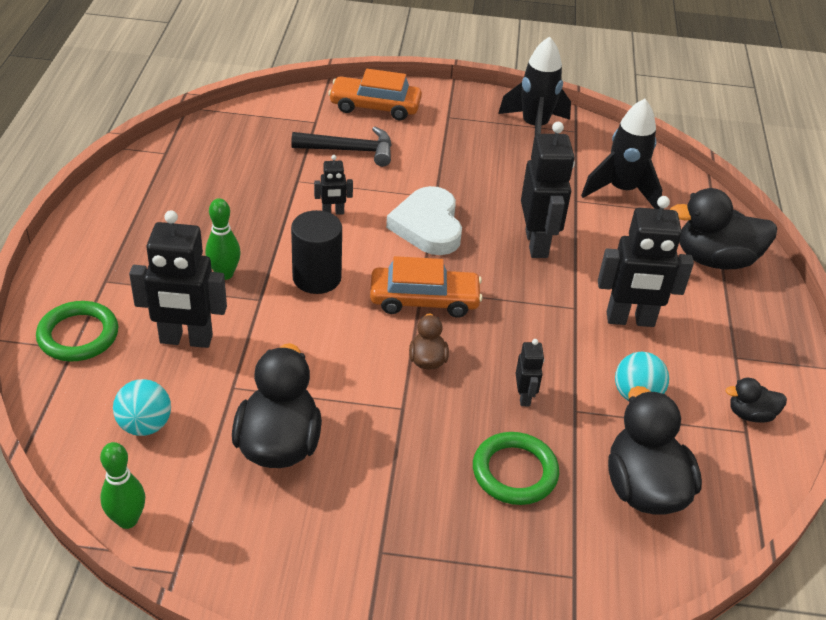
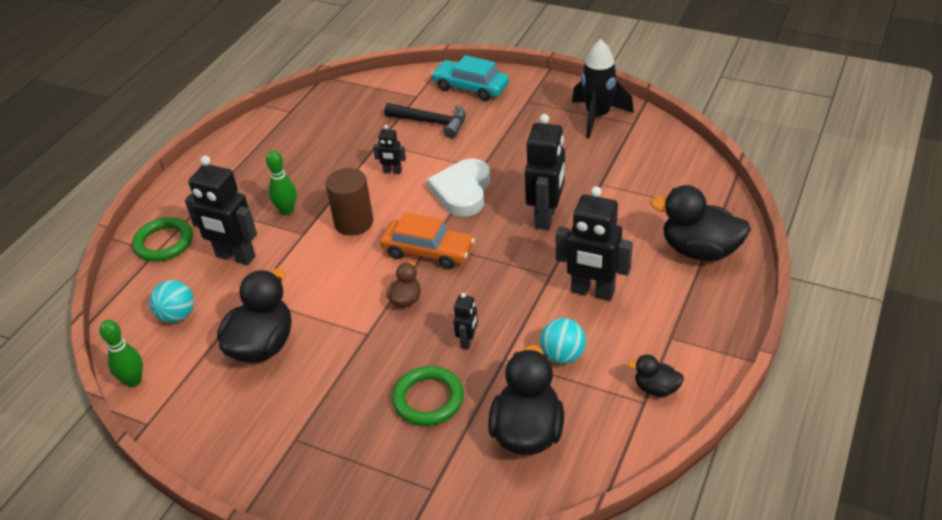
camera: 25 degrees right, 0 degrees up
black cylinder [291,210,342,294] -> brown cylinder [326,168,373,235]
orange car [328,69,422,120] -> turquoise car [431,55,509,101]
black rocket [581,99,662,209] -> none

